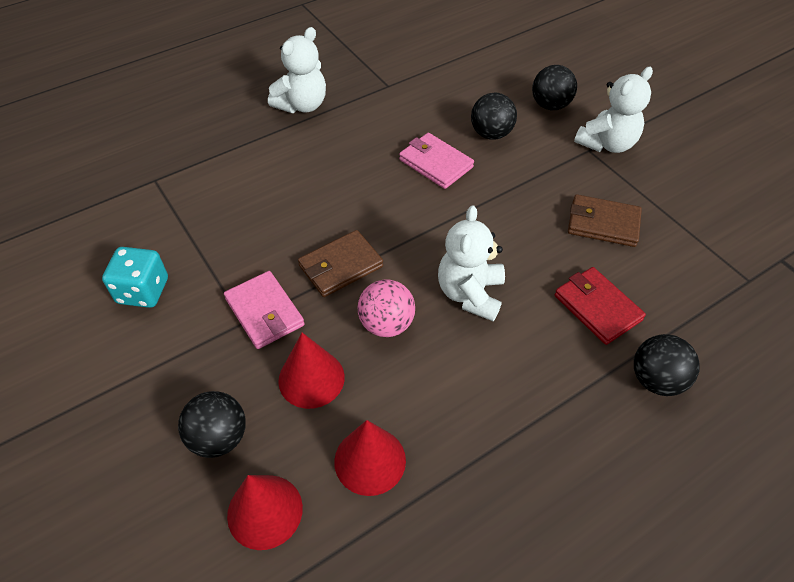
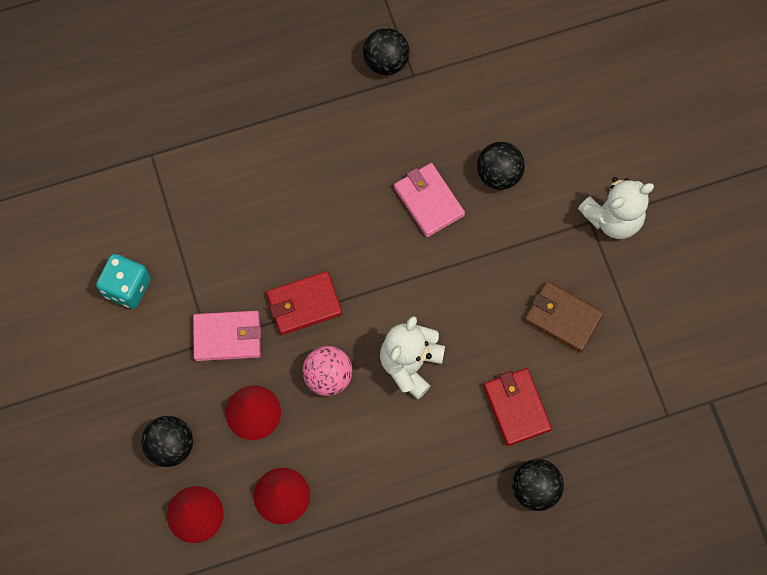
camera: 15 degrees right, 20 degrees up
pink wallet [224,271,305,349] -> pink wallet turned 75 degrees counterclockwise [193,311,261,361]
white teddy bear [268,27,326,113] -> none
brown wallet [298,230,383,297] -> red wallet [267,271,342,335]
black ball [532,65,577,110] -> black ball moved to [363,28,410,75]

